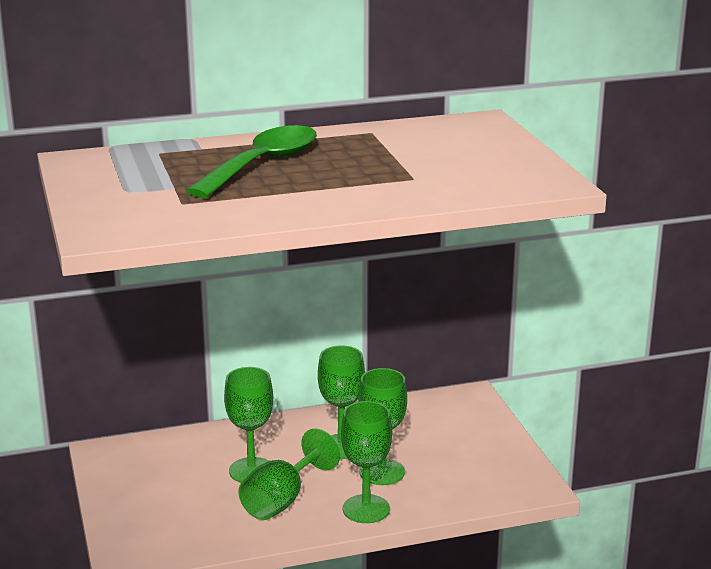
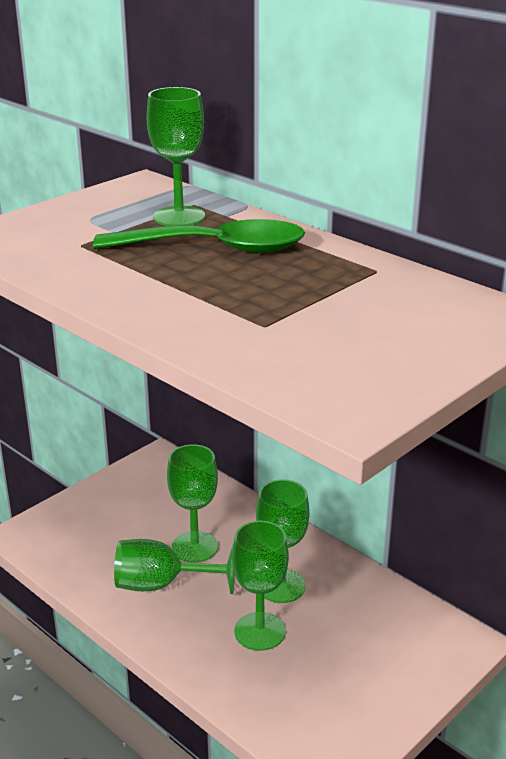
camera: 60 degrees right, 5 degrees up
green goblet [341,401,392,523] -> green goblet moved to [147,87,205,226]

